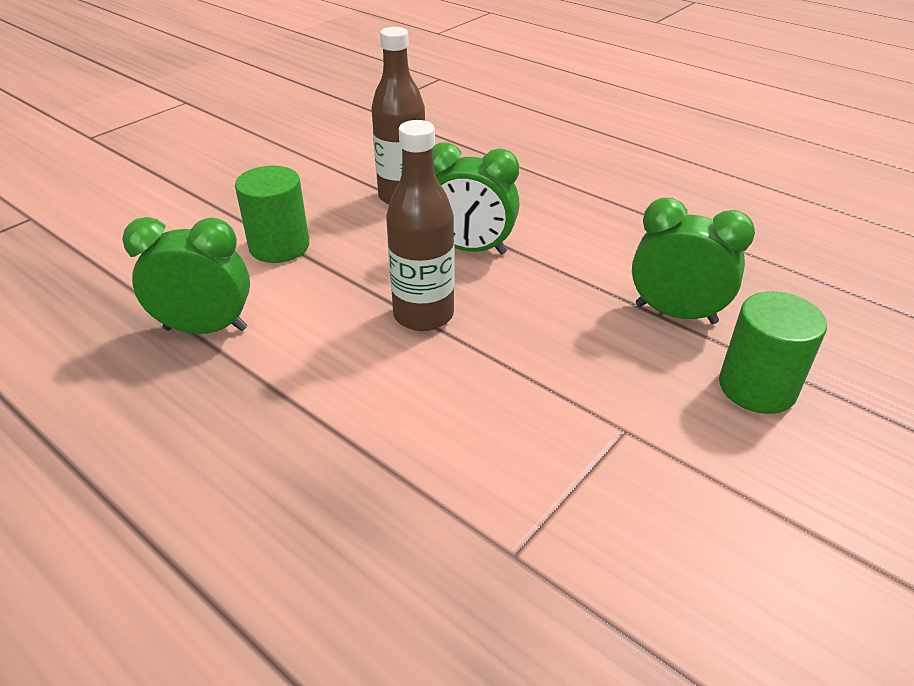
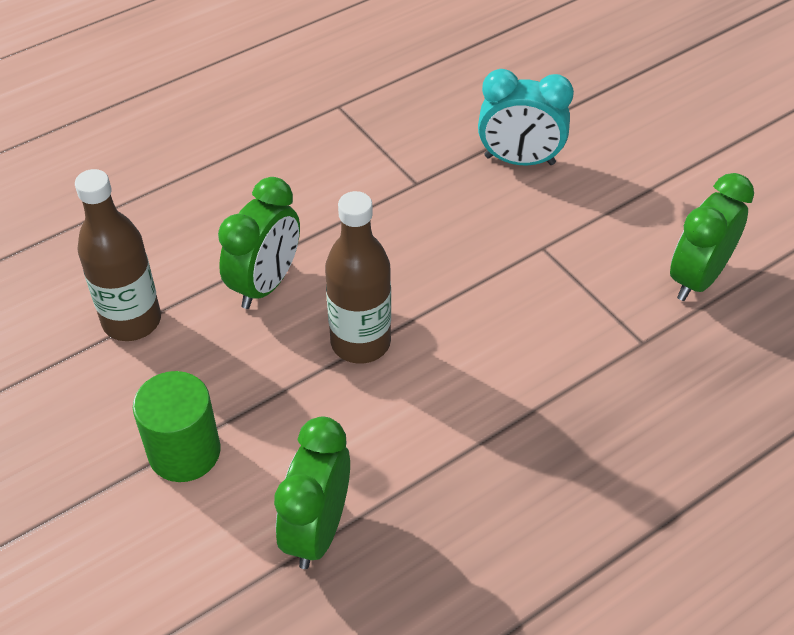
camera: 75 degrees left, 10 degrees up
green clock [632,198,755,324] -> green clock moved to [670,173,754,301]
green cylinder [719,291,827,414] -> turquoise clock [478,69,574,165]

